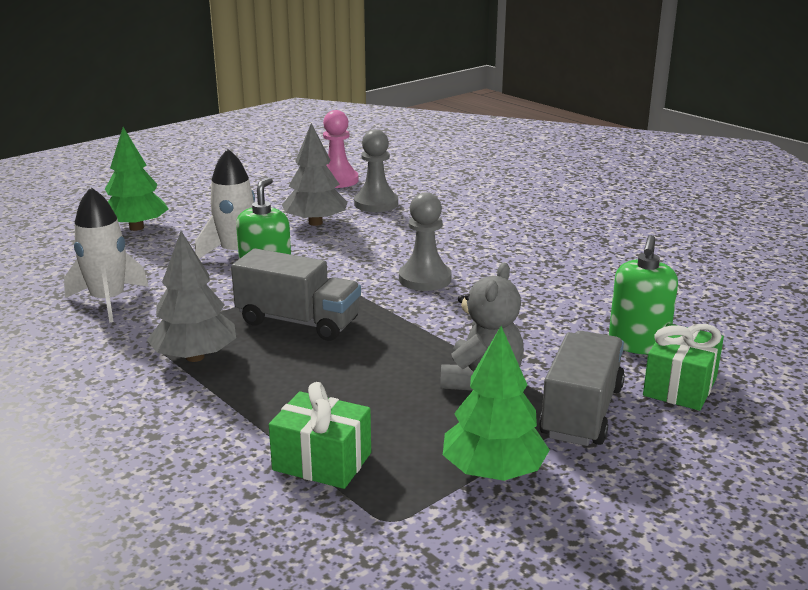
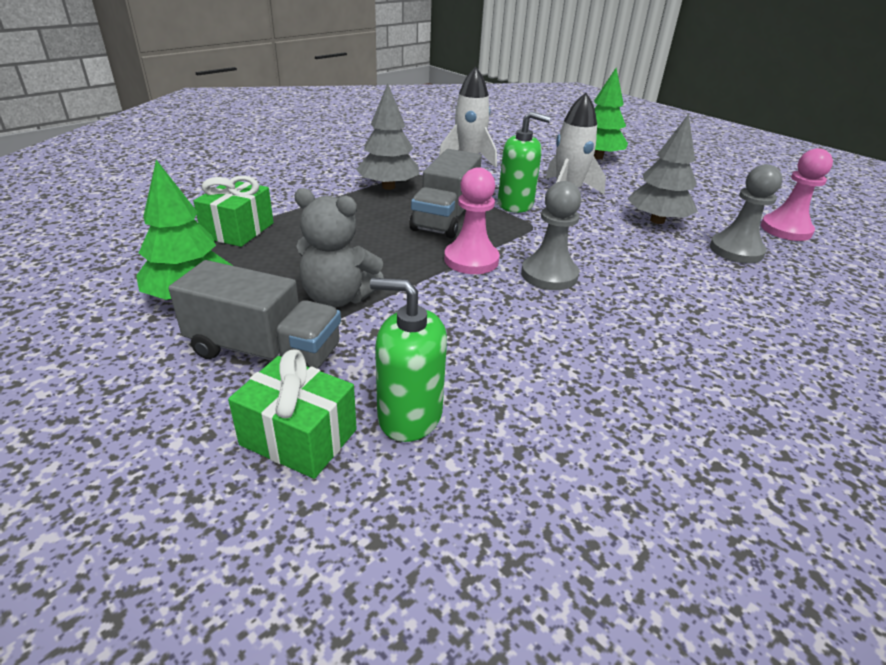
camera: 85 degrees right, 10 degrees up
none -> pink pawn [444,167,500,274]

